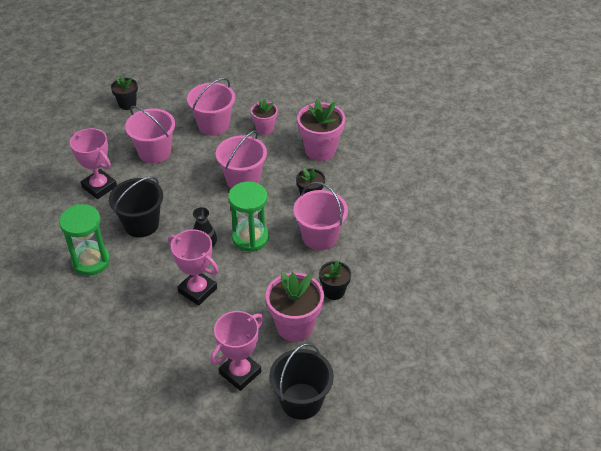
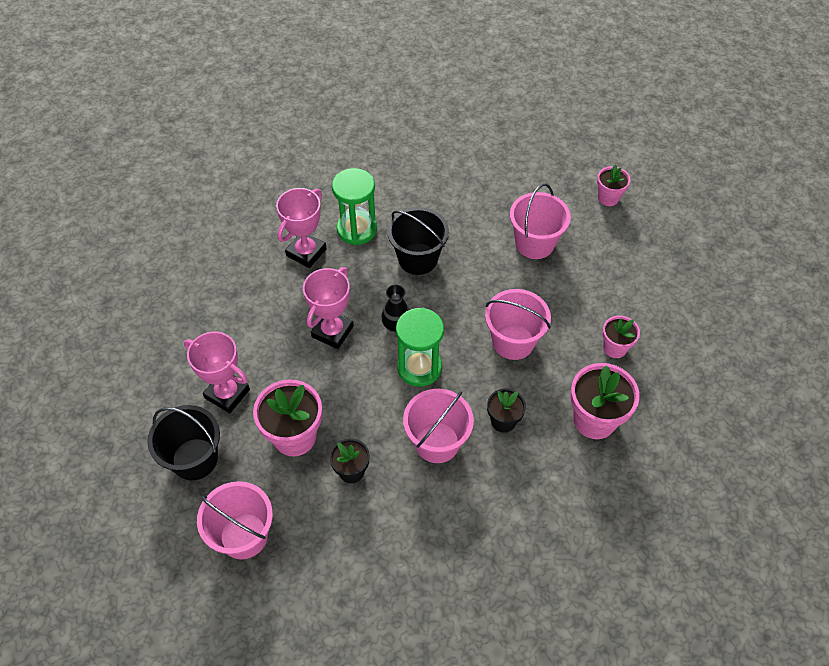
camera: 80 degrees right, 10 degrees up
pink trophy [70,128,117,199] -> pink trophy moved to [276,188,327,268]
black flower pot [111,76,138,110] -> pink flower pot [597,165,631,206]
pink bucket [187,78,235,136] -> pink bucket moved to [197,481,273,559]

